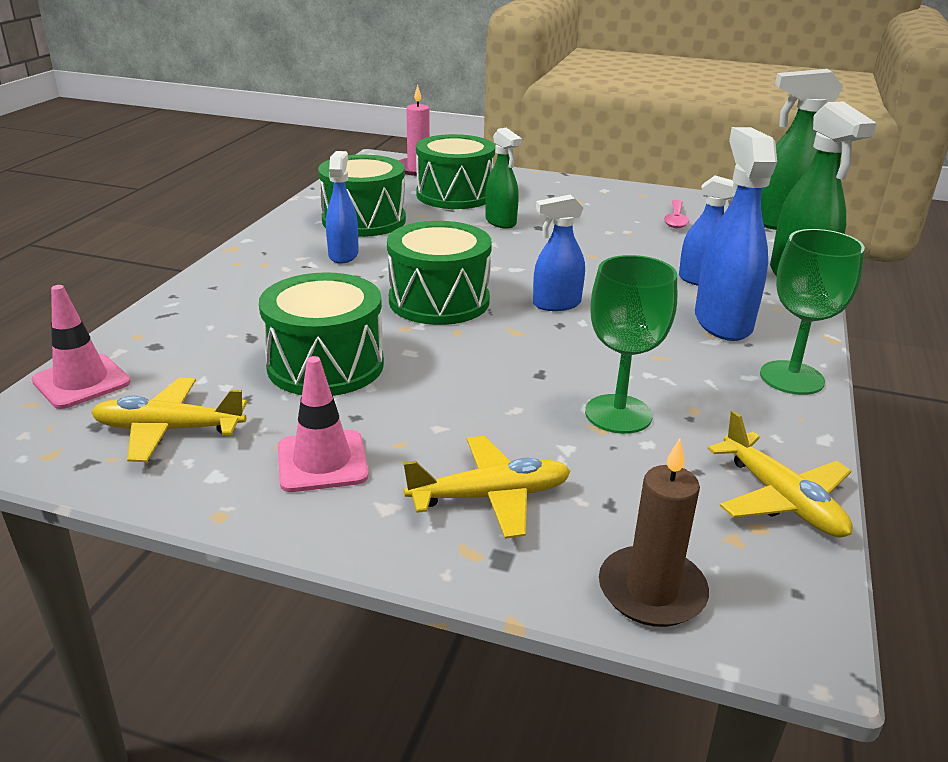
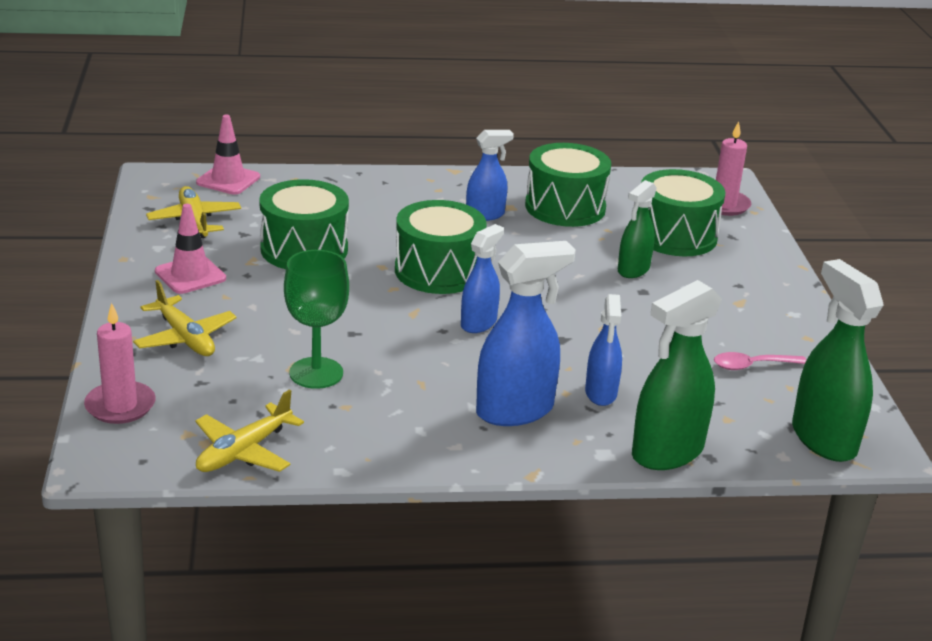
camera: 65 degrees right, 0 degrees up
blue spray bottle [533,194,585,311] -> blue spray bottle turned 75 degrees clockwise [461,224,504,333]
brown candle [599,438,709,627] -> pink candle [84,303,156,424]
green goblet [760,229,865,395] -> none

